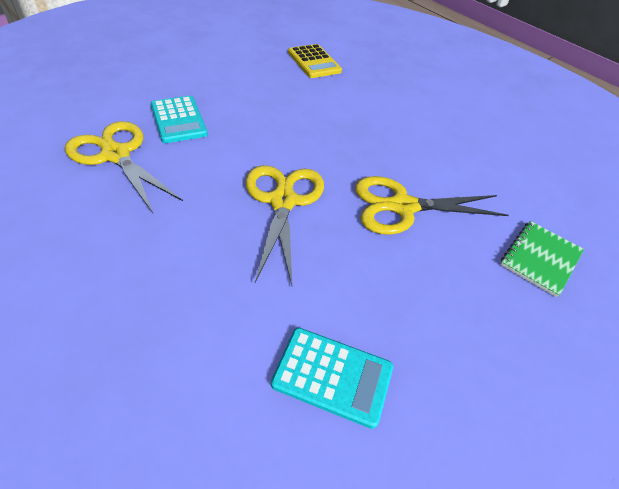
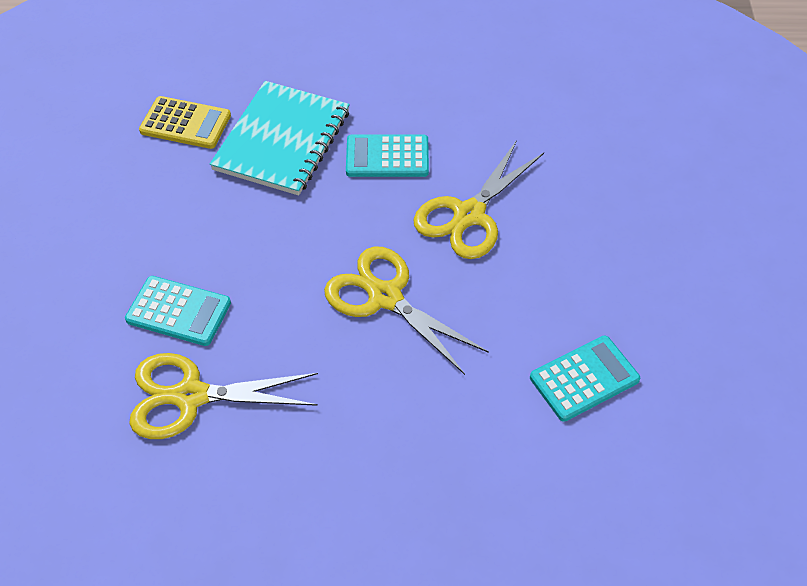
camera: 45 degrees left, 5 degrees up
green notebook [500,221,584,297] -> none
none -> turquoise notebook [210,81,350,196]
none -> turquoise calculator [346,135,429,177]

